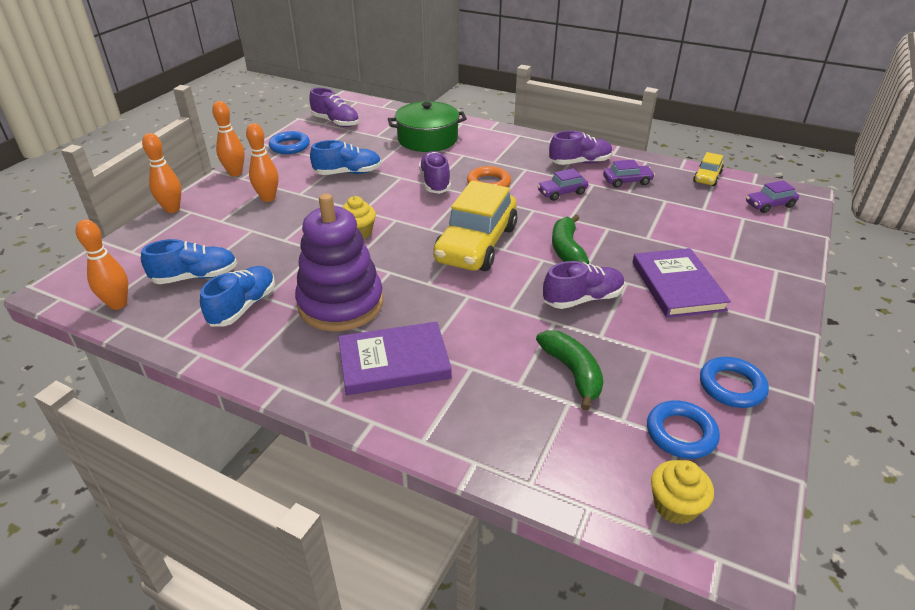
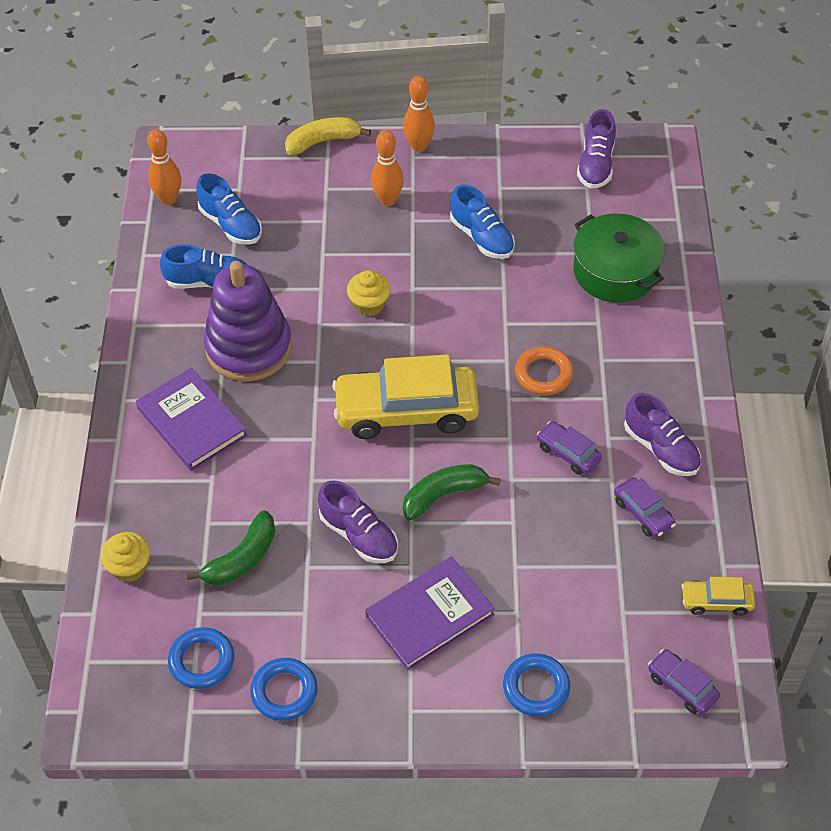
camera: 65 degrees right, 15 degrees up
orange bowling pin [142,133,181,213] -> yellow banana [285,117,371,155]
blue ring [269,131,310,154] -> blue ring moved to [503,653,570,716]
purple shoe [419,151,451,194] -> none
yellow cupcake [651,460,714,524] -> yellow cupcake moved to [101,532,150,582]

